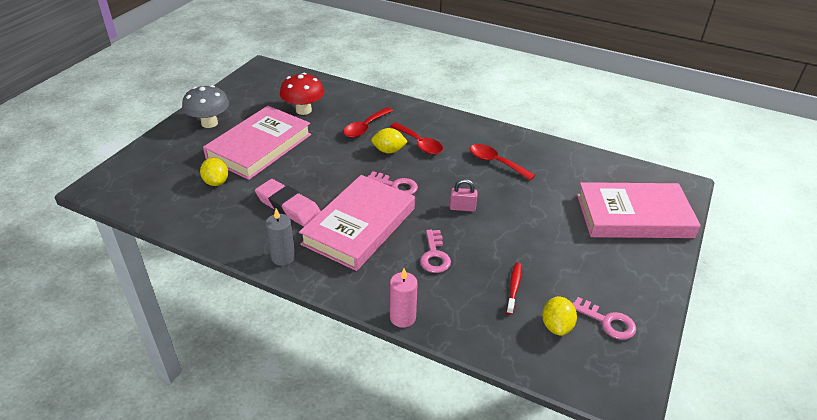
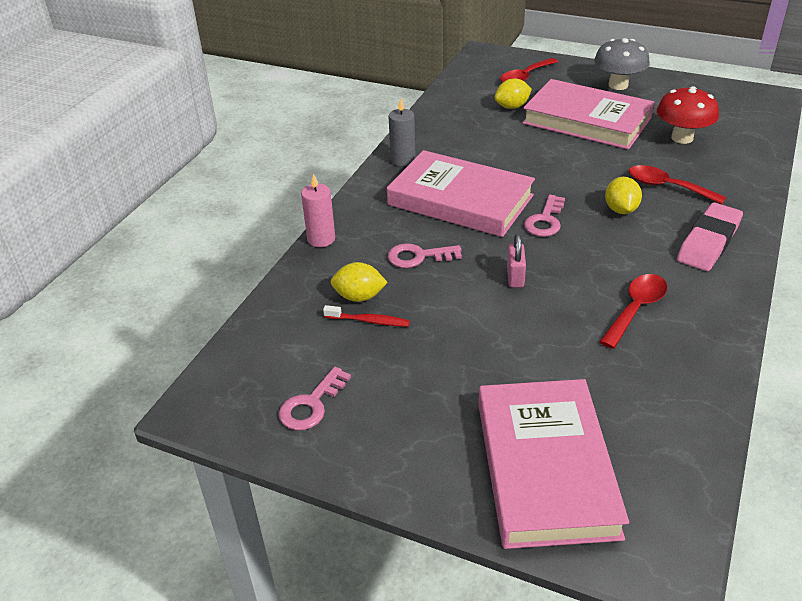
camera: 90 degrees right, 0 degrees up
pink eraser [255,179,321,227] -> pink eraser moved to [677,203,743,271]
red spoon [390,123,443,154] -> red spoon moved to [500,58,558,82]
yellow lemon [542,296,577,336] -> yellow lemon moved to [330,262,388,302]

